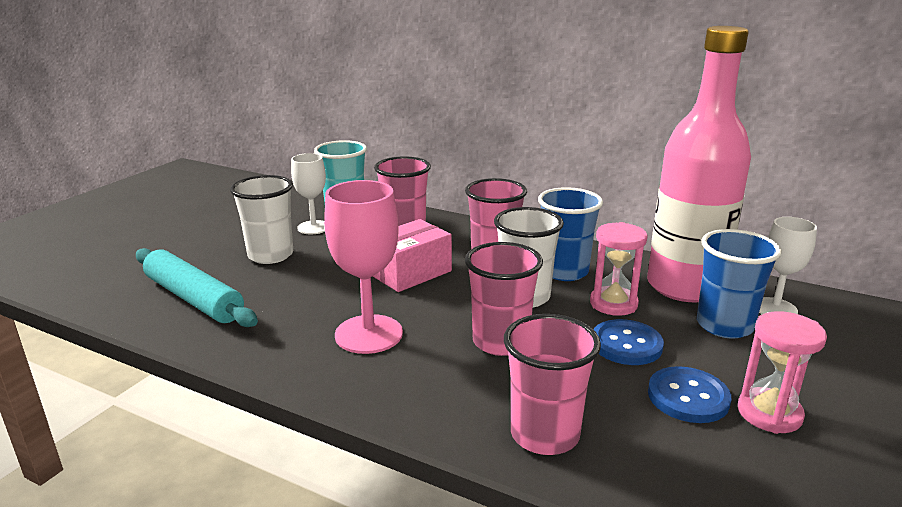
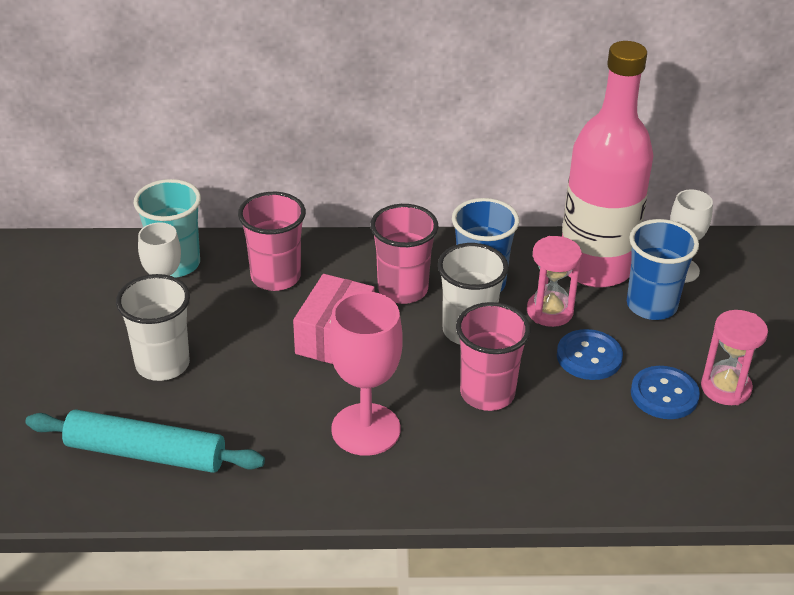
camera: 30 degrees left, 15 degrees up
pink cup [504,314,601,455] -> none

